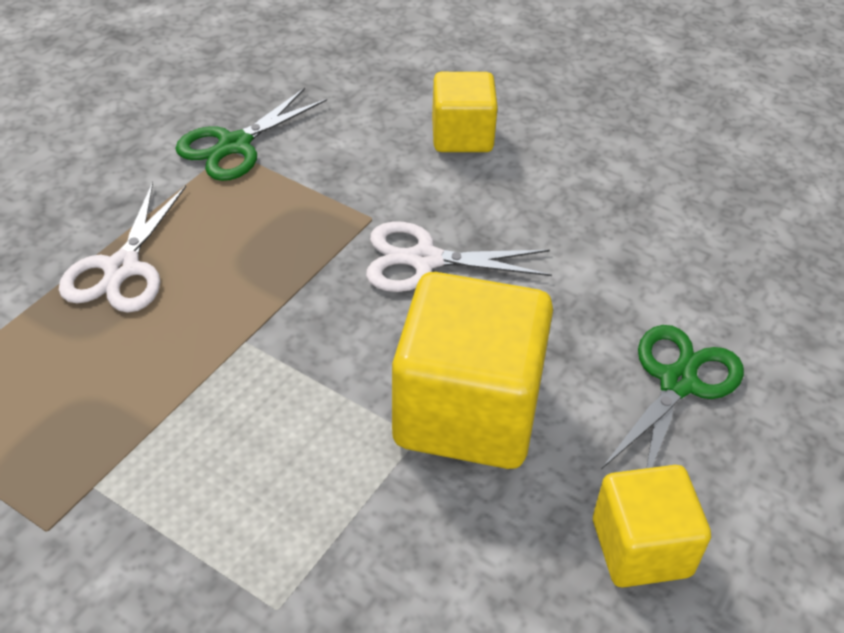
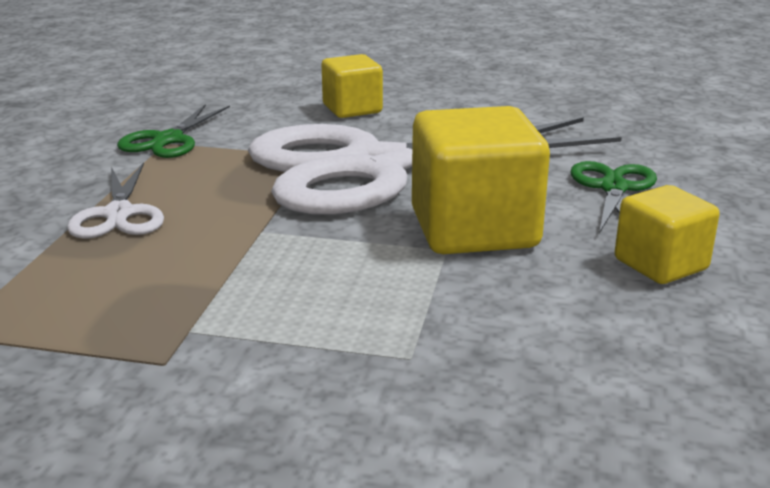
camera: 20 degrees left, 20 degrees down
white scissors [366,222,552,292] -> white scissors [248,117,622,215], size x2.41

